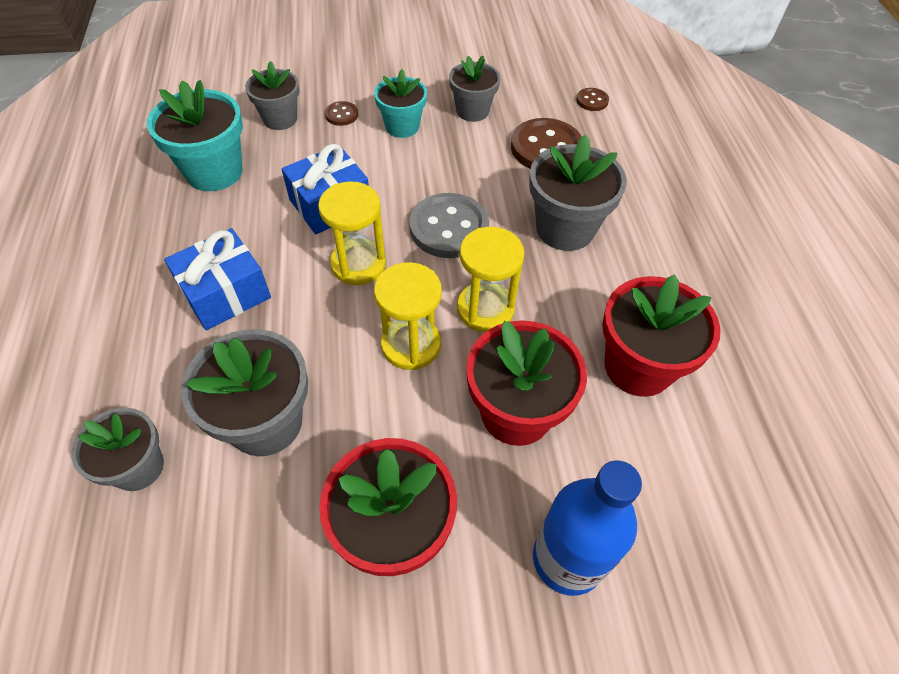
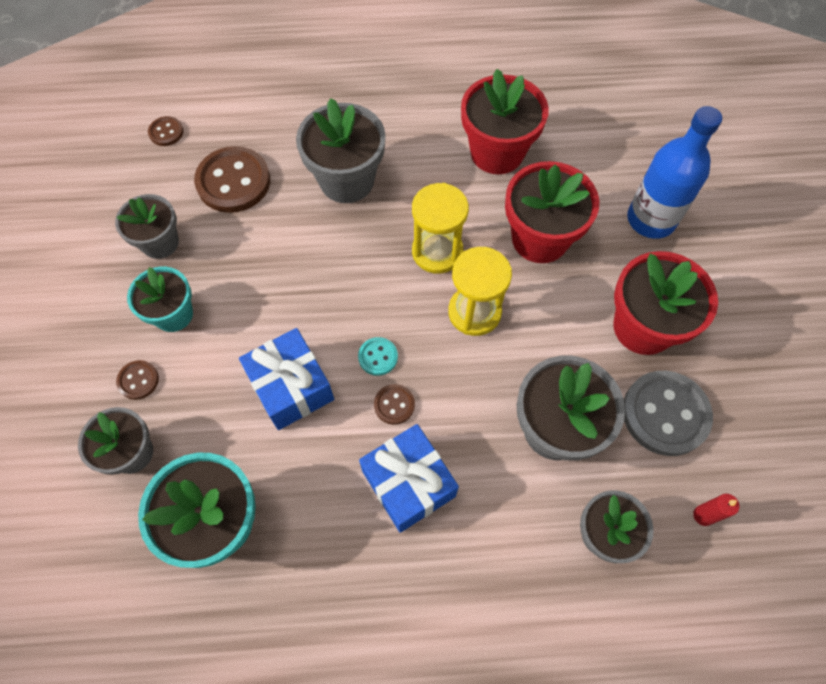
camera: 85 degrees left, 10 degrees up
yellow hourglass [318,181,386,285] -> turquoise button [358,337,398,376]
grey button [410,193,489,258] -> grey button moved to [624,371,713,456]
none -> brown button [374,384,415,425]
none -> red candle [693,494,739,526]

